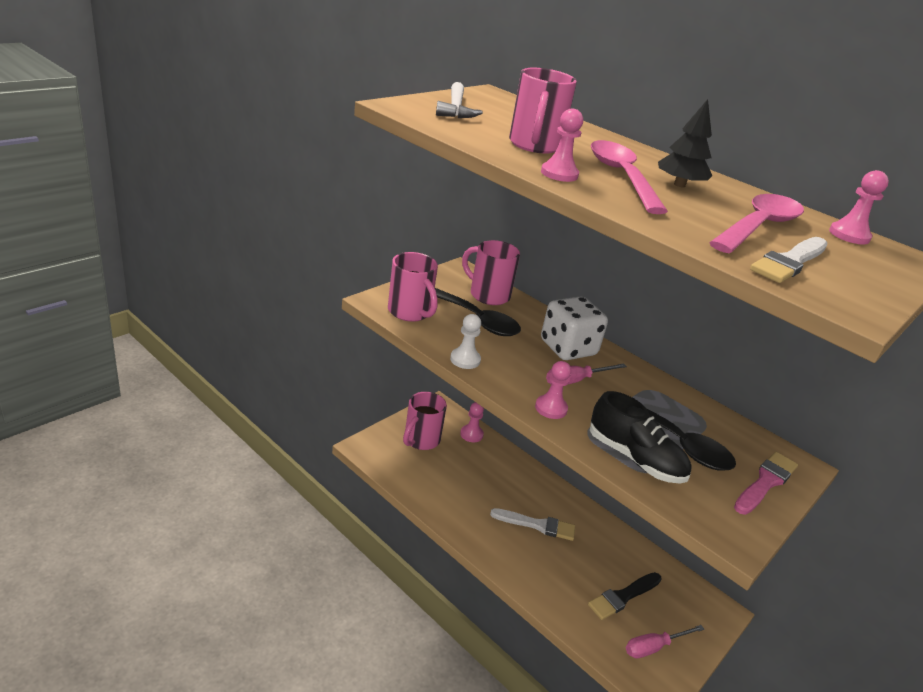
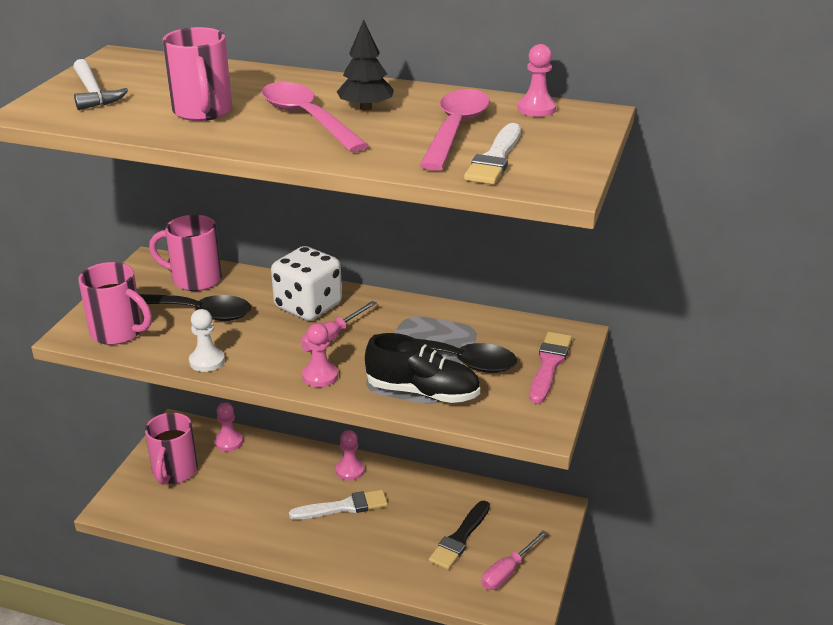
camera: 20 degrees left, 0 degrees up
pink pawn [541,108,583,182] -> pink pawn moved to [336,430,365,481]

